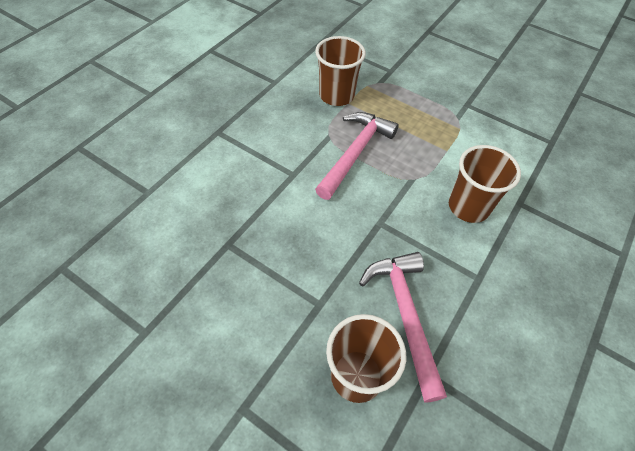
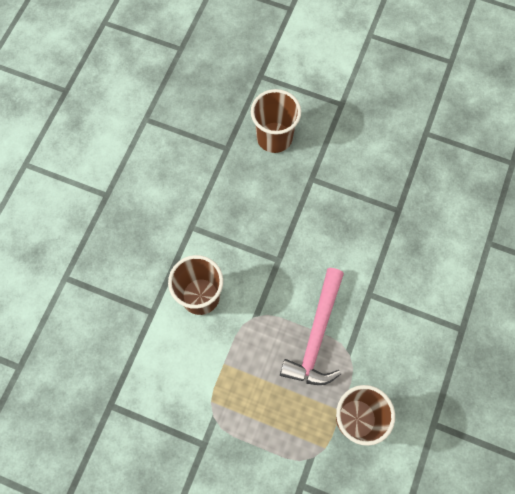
camera: 170 degrees right, 15 degrees up
pink hammer [359,252,447,402] -> none

